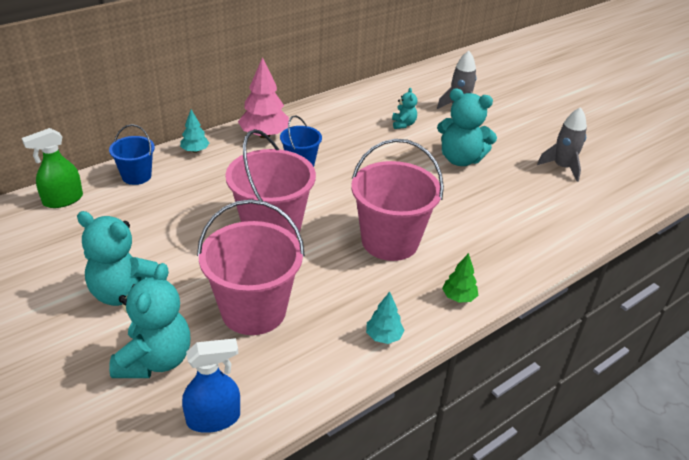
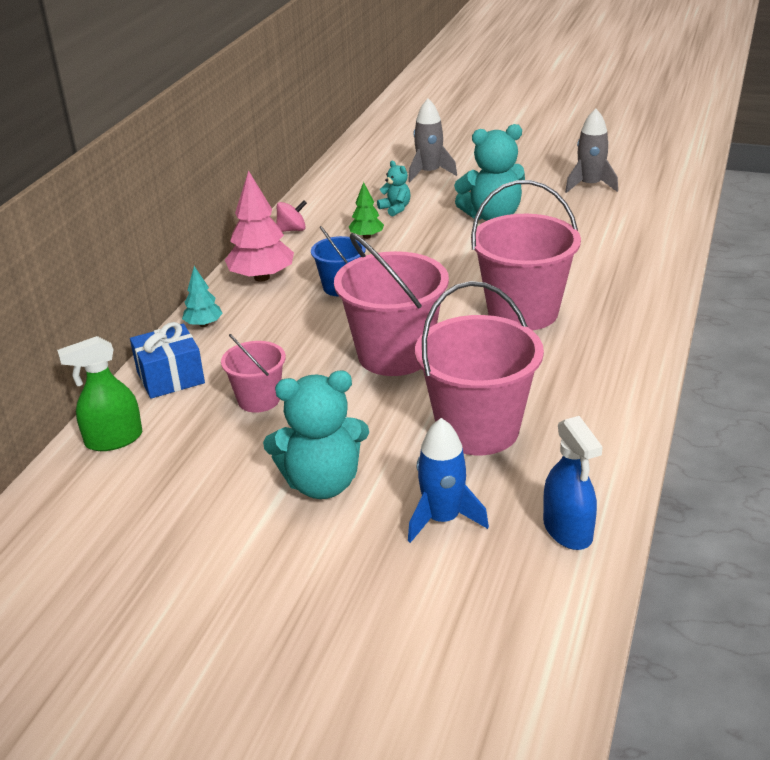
camera: 30 degrees left, 5 degrees down
green spray bottle [22,128,83,208] -> green spray bottle turned 45 degrees clockwise [57,336,142,451]
blue bucket [109,124,155,185] -> blue gift [130,322,205,399]
turquoise teddy bear [109,263,190,378] -> blue rocket [408,418,489,543]
blue spray bottle [182,338,240,433] -> blue spray bottle turned 120 degrees clockwise [543,416,603,550]
turquoise tree [366,292,405,344] -> none
green tree [442,253,478,303] -> green tree moved to [349,182,384,239]
none -> pink bucket [221,334,286,413]
none -> pink spinning top [276,200,307,232]

